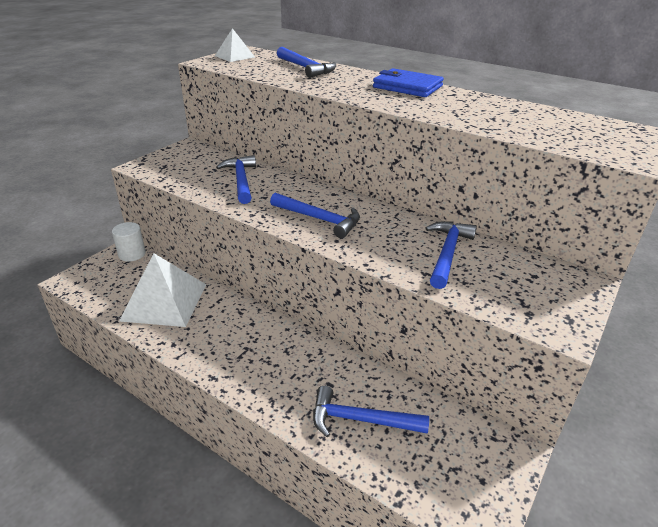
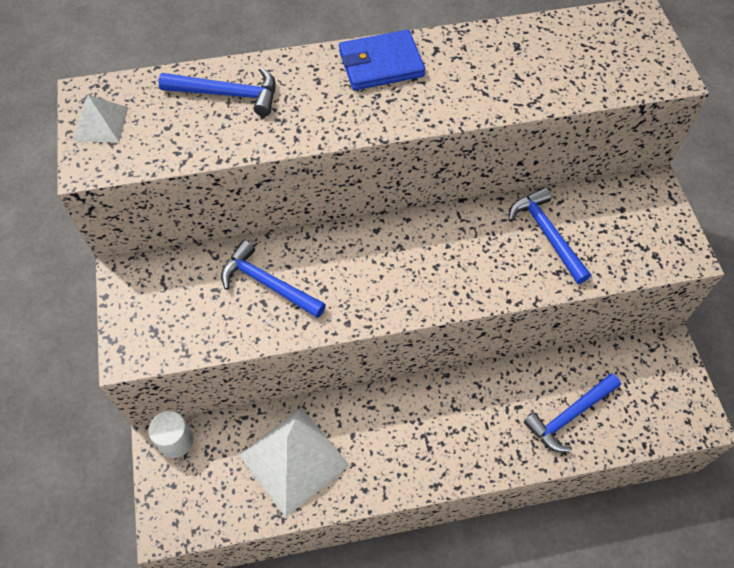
camera: 45 degrees left, 25 degrees up
blue hammer [270,193,360,238] -> none

